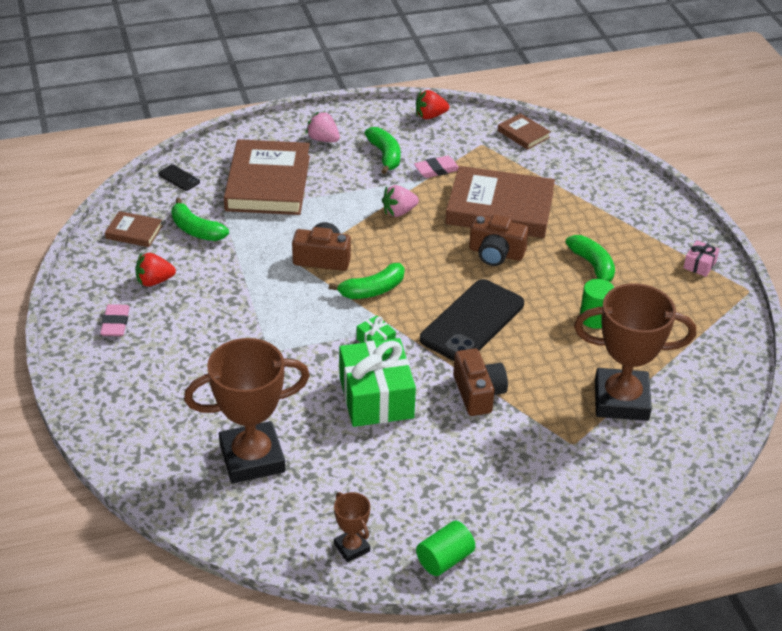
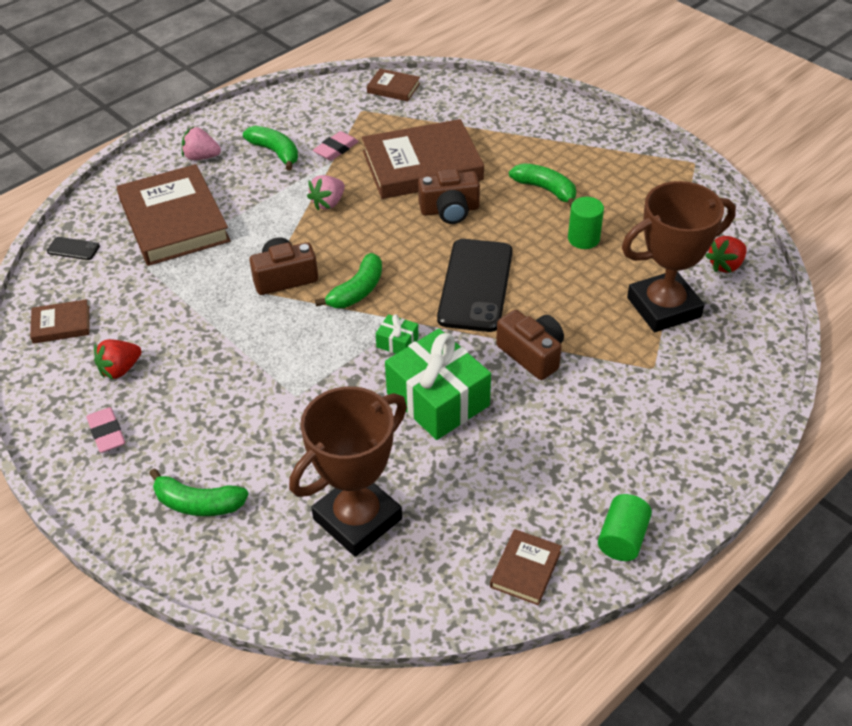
camera: 25 degrees left, 5 degrees up
green banana [171,198,229,241] -> green banana moved to [149,468,249,516]
brown trophy [334,492,370,562] -> brown book [490,529,562,605]
red strawberry [416,90,449,119] -> red strawberry moved to [705,236,747,273]
pink gift [683,240,719,277] -> none

